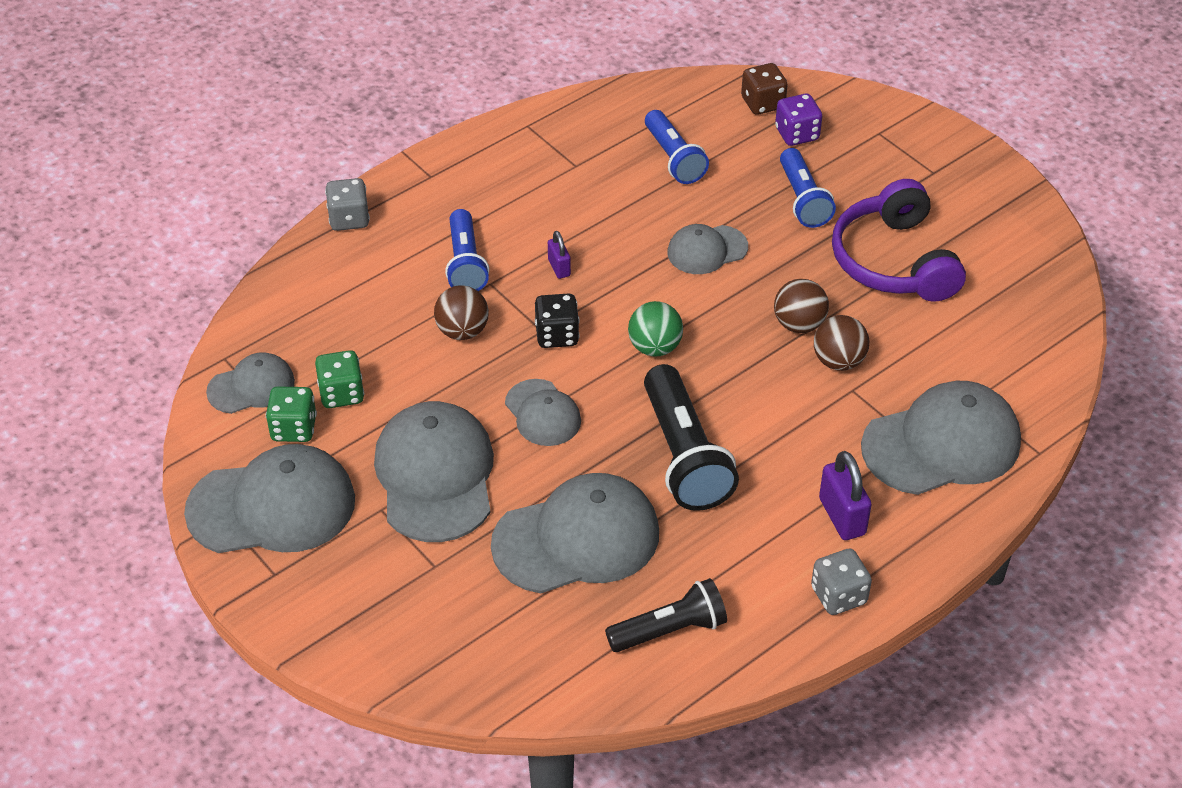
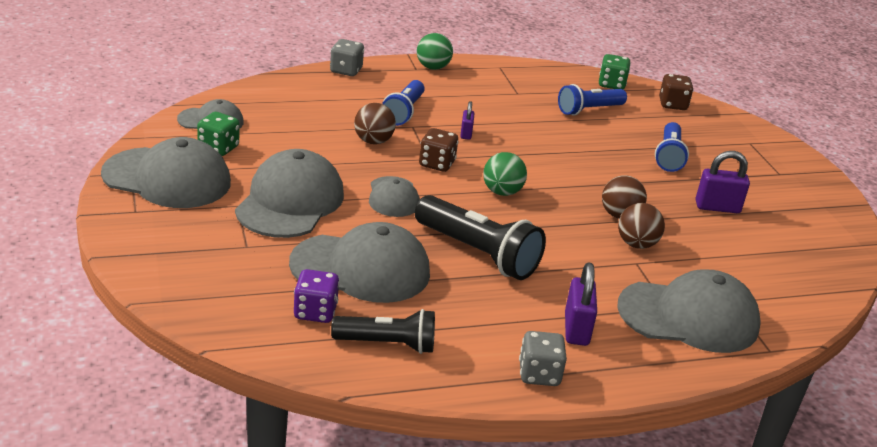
camera: 20 degrees right, 15 degrees down
green dice [315,350,364,408] -> green dice moved to [599,54,631,90]
black dice [535,293,580,348] -> brown dice [419,128,459,172]
black flashlight [644,364,739,511] -> black flashlight turned 60 degrees counterclockwise [415,195,546,280]
blue flashlight [645,110,709,184] -> blue flashlight turned 60 degrees clockwise [558,84,627,116]
grey cap [668,224,748,274] -> none
purple dice [775,94,822,146] -> purple dice moved to [294,269,340,323]
purple headphones [832,179,966,302] -> purple padlock [695,151,750,213]
none -> green ball [417,33,453,70]

